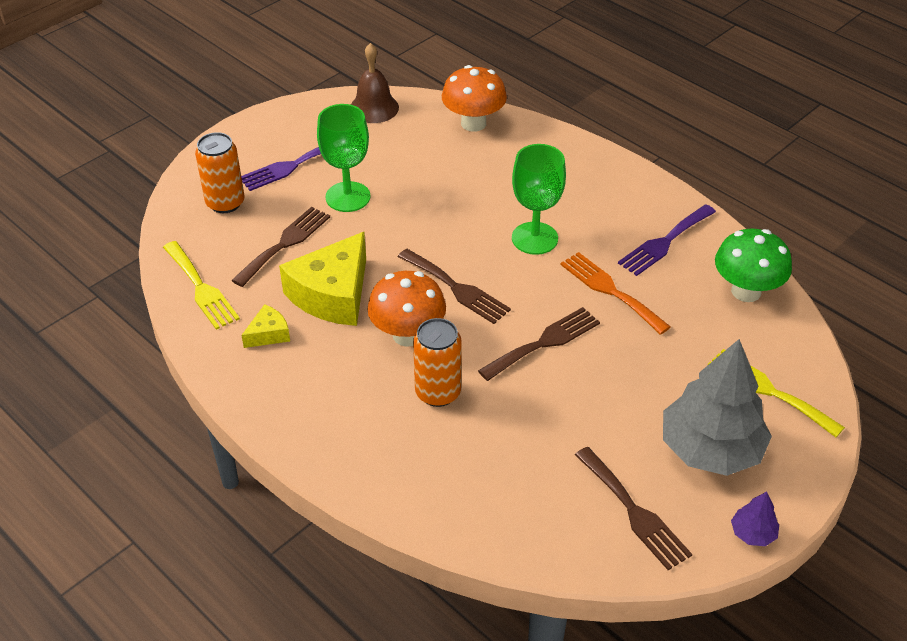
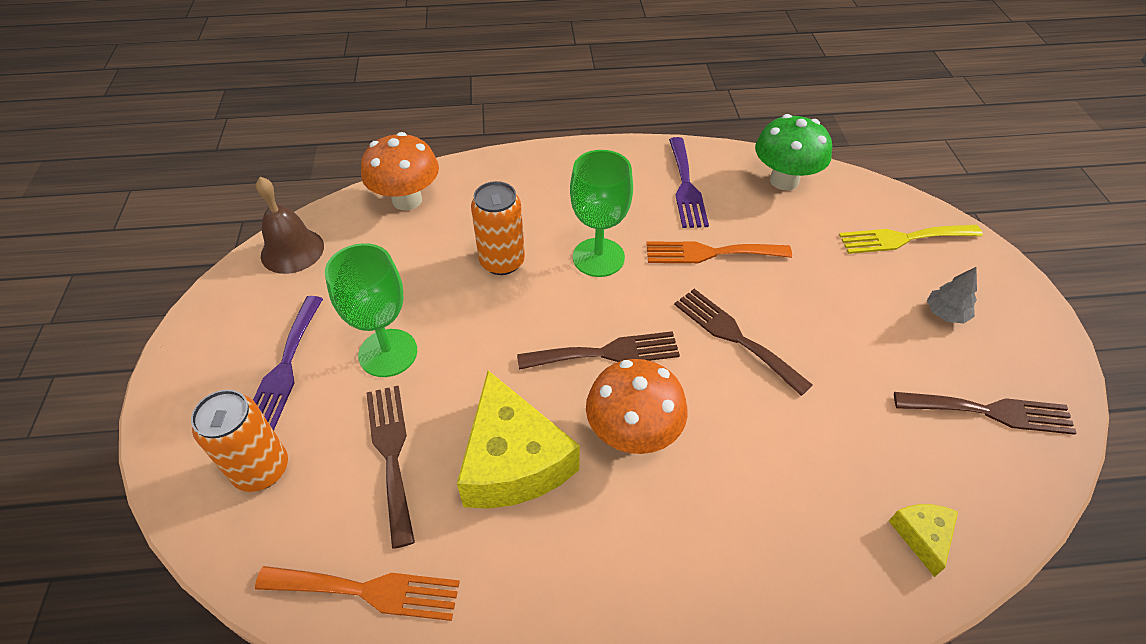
camera: 50 degrees left, 5 degrees up
yellow fork [163,241,240,330] -> orange fork [255,566,460,621]
yellow cheese [241,304,290,348] -> yellow cheese moved to [889,504,958,577]
orange can [413,318,462,407] -> orange can moved to [471,181,525,275]
brown fork [478,307,600,381] -> brown fork turned 45 degrees counterclockwise [674,289,813,396]
grey tree [663,339,772,476] -> grey tree [927,267,977,324], size x0.42
purple tree [731,492,779,546] -> none

